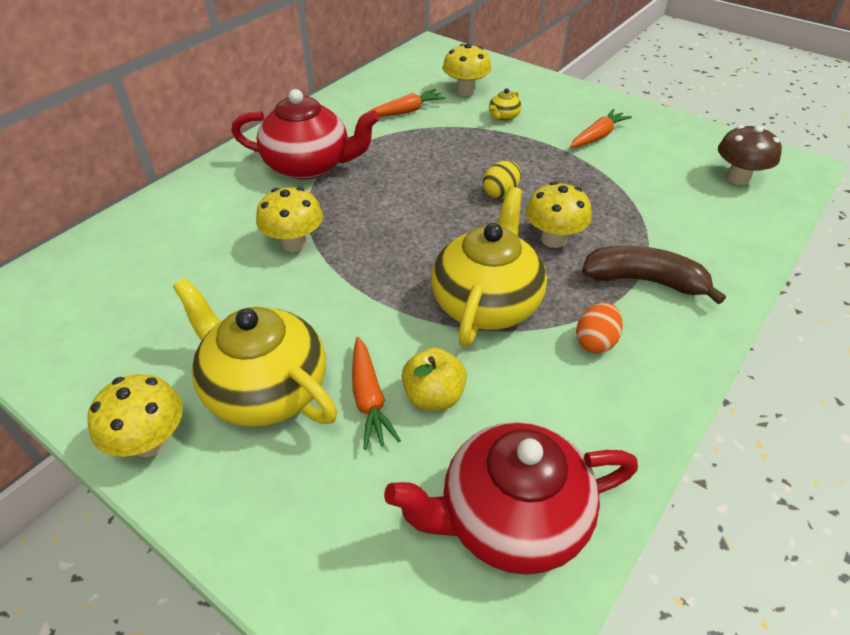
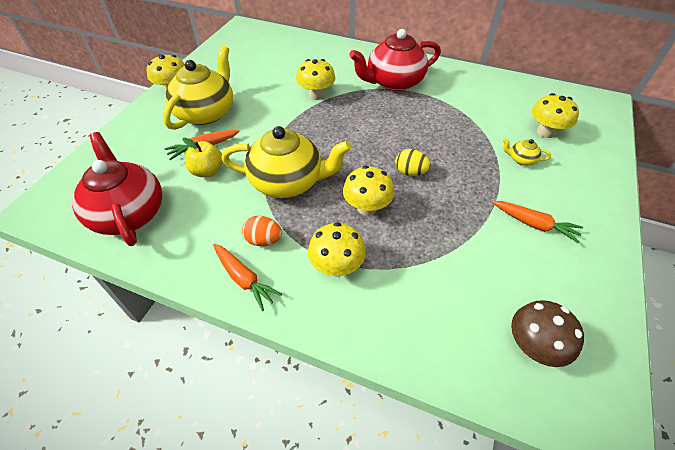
camera: 75 degrees right, 5 degrees up
red teapot [231,89,380,180] -> red teapot turned 75 degrees clockwise [349,29,441,91]
orange carrot [370,89,446,117] -> orange carrot moved to [213,244,282,311]
brown banana [582,246,726,305] -> yellow mushroom [308,222,366,277]

